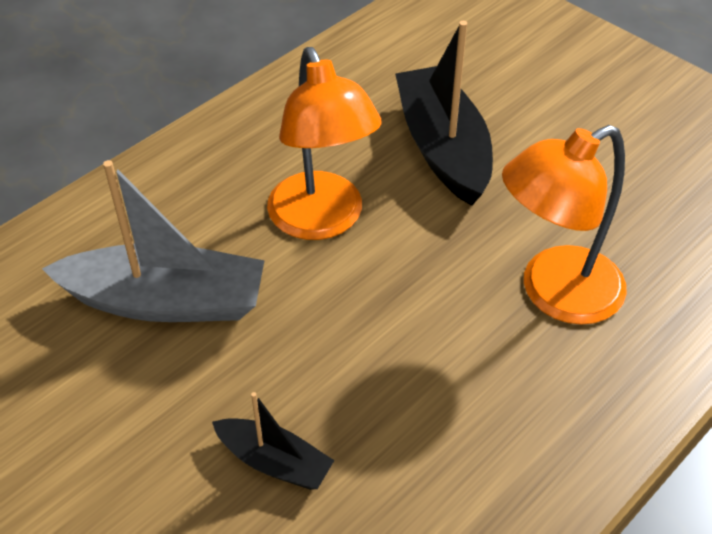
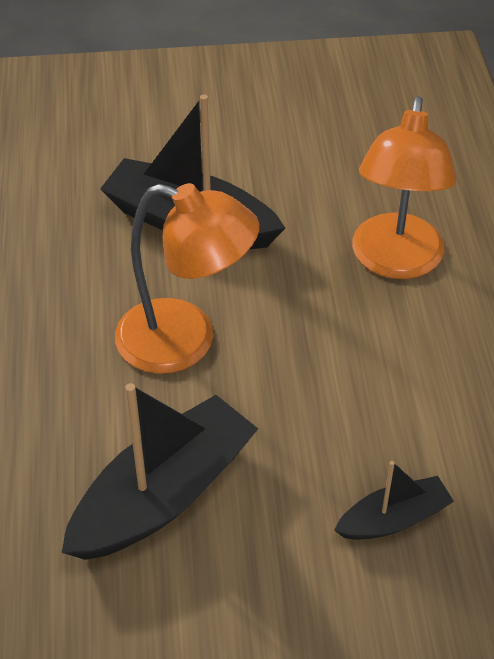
camera: 50 degrees left, 0 degrees up
grey boat [42,160,265,322] -> black boat [61,383,258,560]

